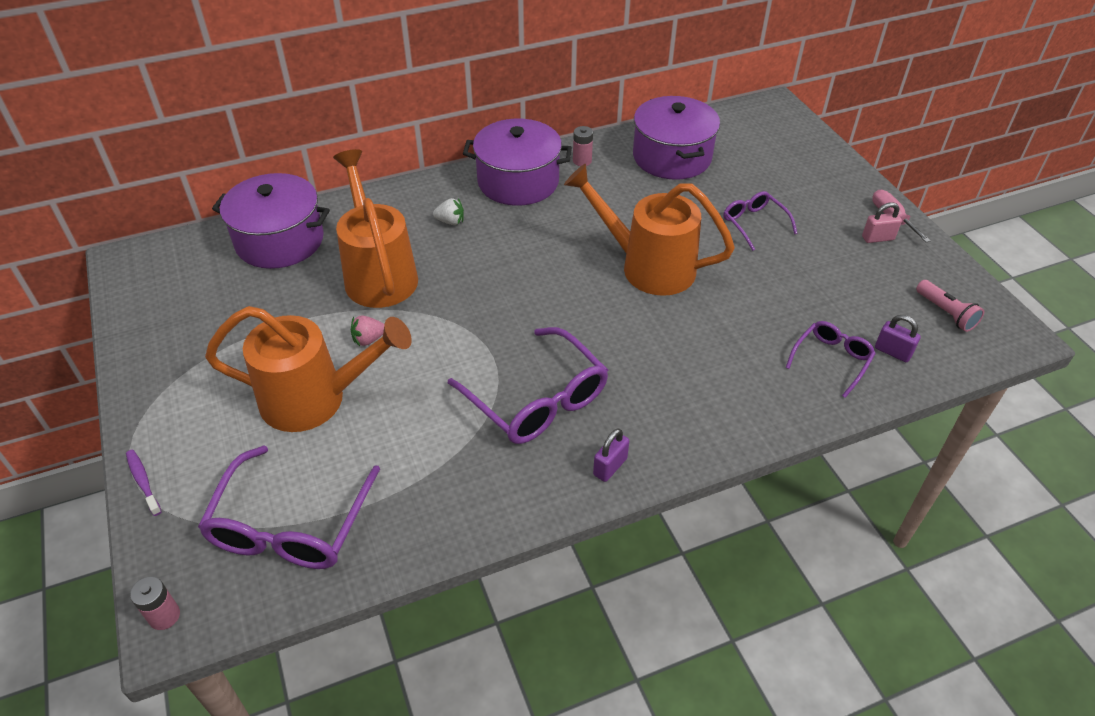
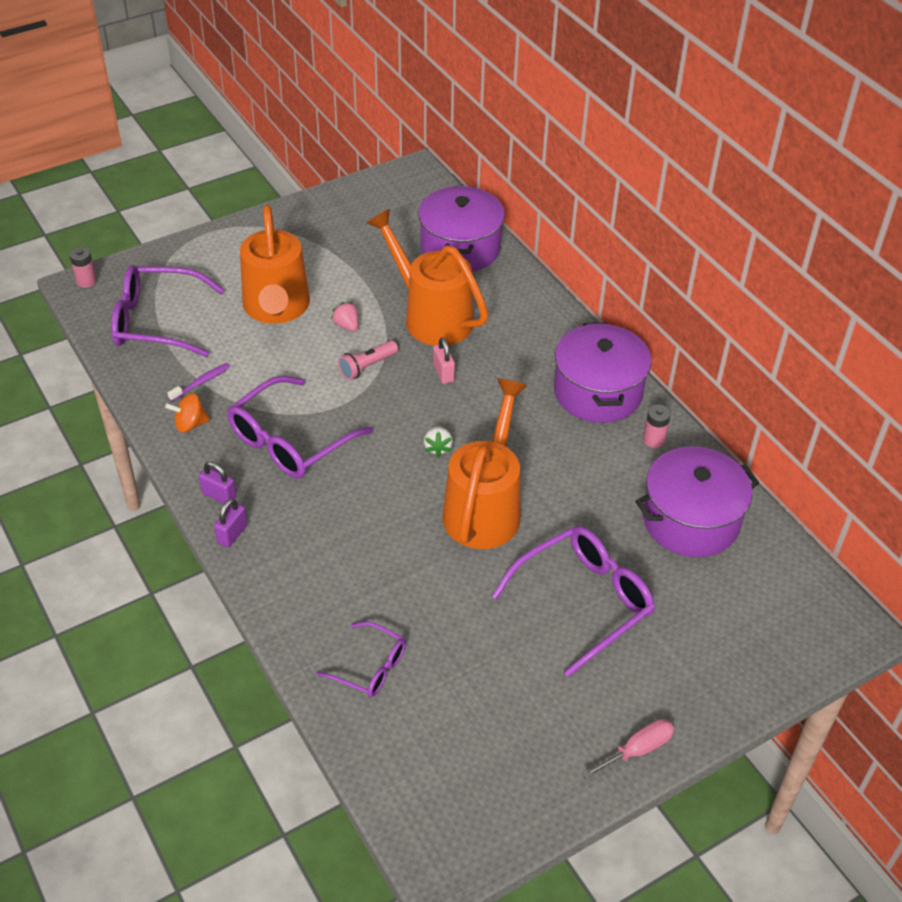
camera: 80 degrees right, 0 degrees up
purple toothbrush [126,450,162,516] -> purple toothbrush moved to [168,363,230,401]
orange watering can [333,149,418,308] -> orange watering can turned 105 degrees counterclockwise [367,209,488,345]
white strawberry [433,198,464,225] -> white strawberry moved to [424,426,453,457]
purple glasses [723,191,798,251] -> purple glasses [491,526,655,677], size x1.79
pink padlock [862,202,902,243] -> pink padlock moved to [433,337,455,384]
purple padlock [875,315,921,362] -> purple padlock moved to [214,498,247,548]
pink flashlight [916,280,984,332] -> pink flashlight moved to [338,341,398,380]
none -> orange spinning top [165,393,210,433]

